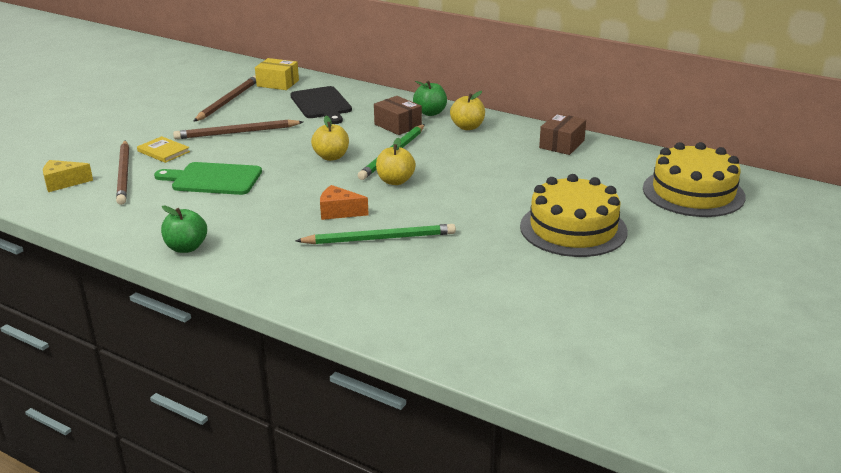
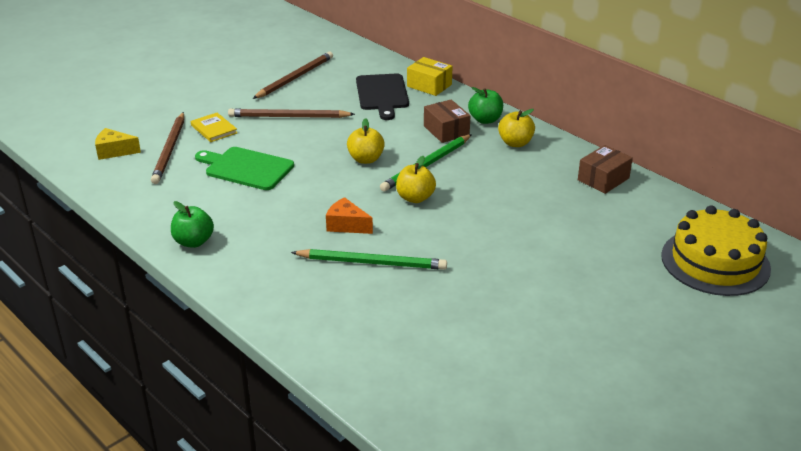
camera: 15 degrees right, 5 degrees up
yellow box [255,58,299,90] -> yellow box moved to [407,57,453,96]
yellow cake [520,174,628,257] -> none

